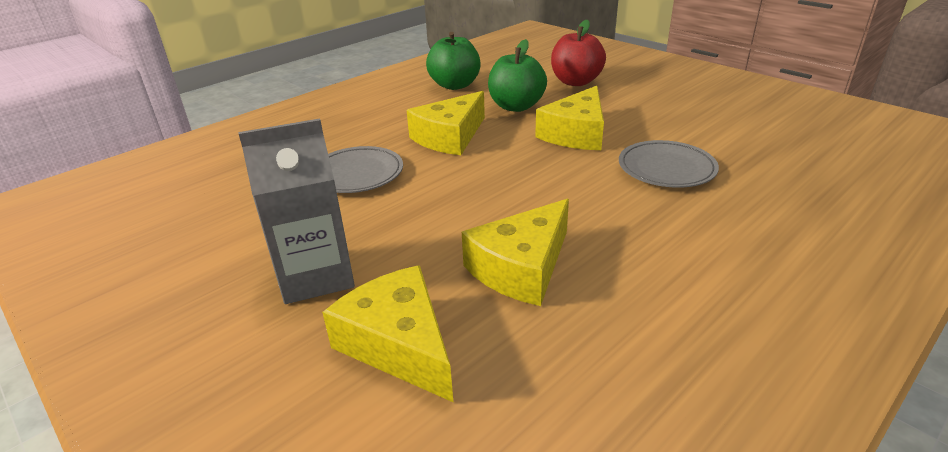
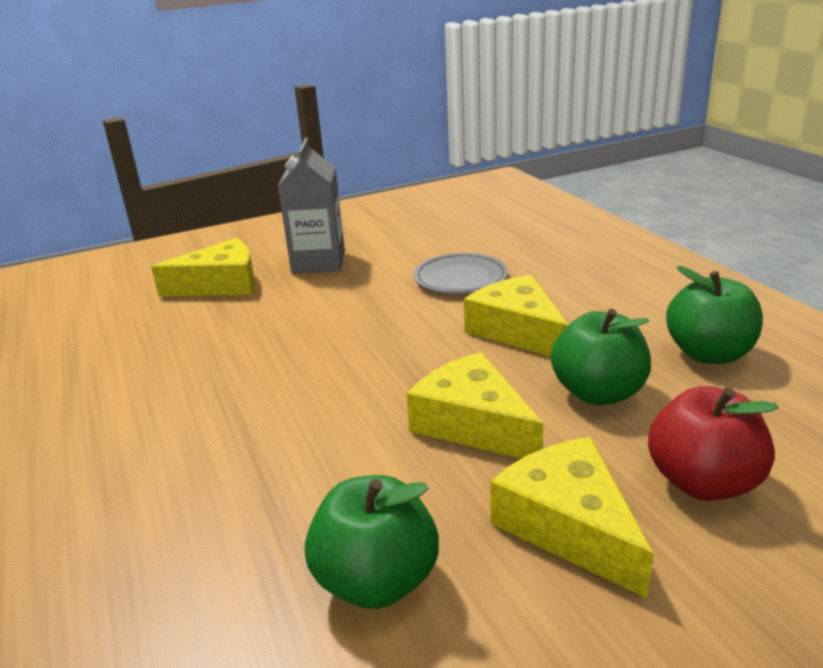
camera: 110 degrees right, 5 degrees down
yellow cheese [462,199,569,306] -> yellow cheese moved to [490,437,654,598]
grey plate [619,140,719,188] -> none
none -> green apple [305,475,439,609]

